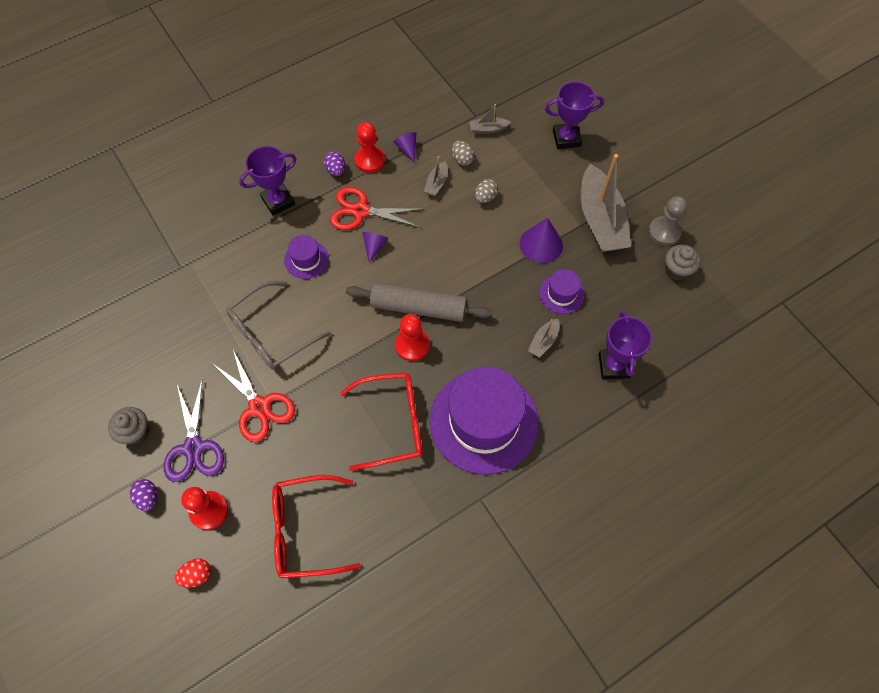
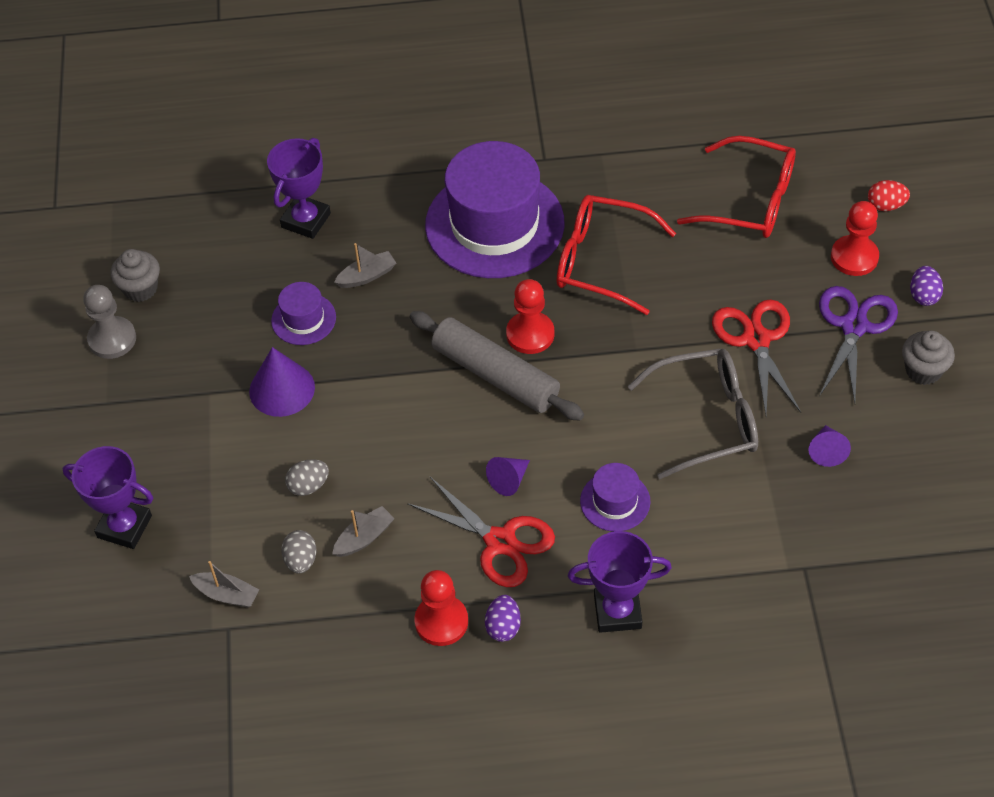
camera: 150 degrees left, 10 degrees down
purple cone [393,132,416,163] -> purple cone moved to [808,425,851,467]
grey boat [580,154,631,252] -> none

